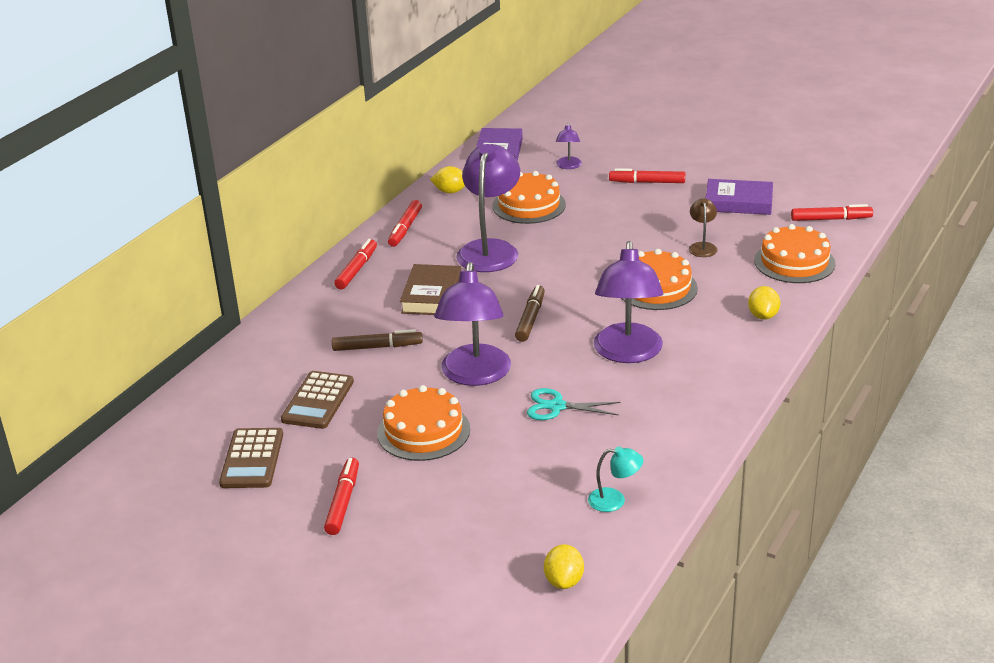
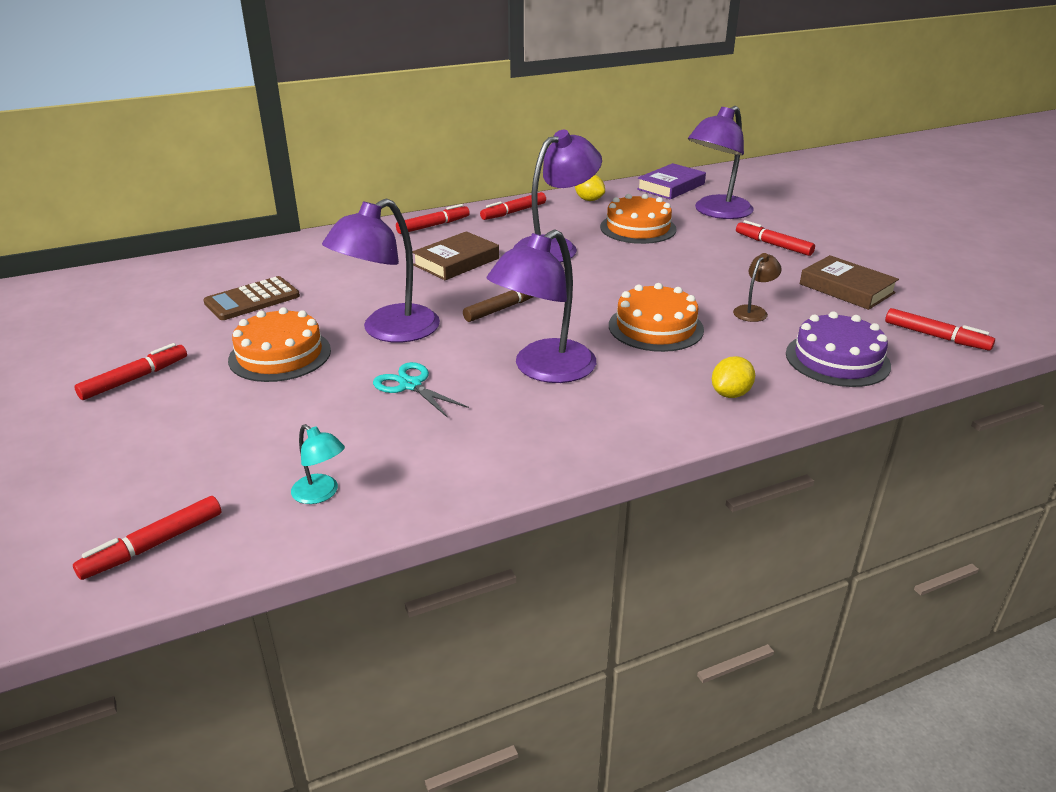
camera: 35 degrees right, 0 degrees up
brown calculator [219,428,283,488] -> none
brown marker [332,329,423,351] -> none
yellow lemon [544,544,584,589] -> red marker [73,496,221,580]
purple lamp [556,123,582,169] -> purple lamp [688,106,754,219], size x2.17
purple book [706,179,773,215] -> brown book [800,255,899,310]
orange cake [754,224,836,283] -> purple cake [786,311,891,387]

